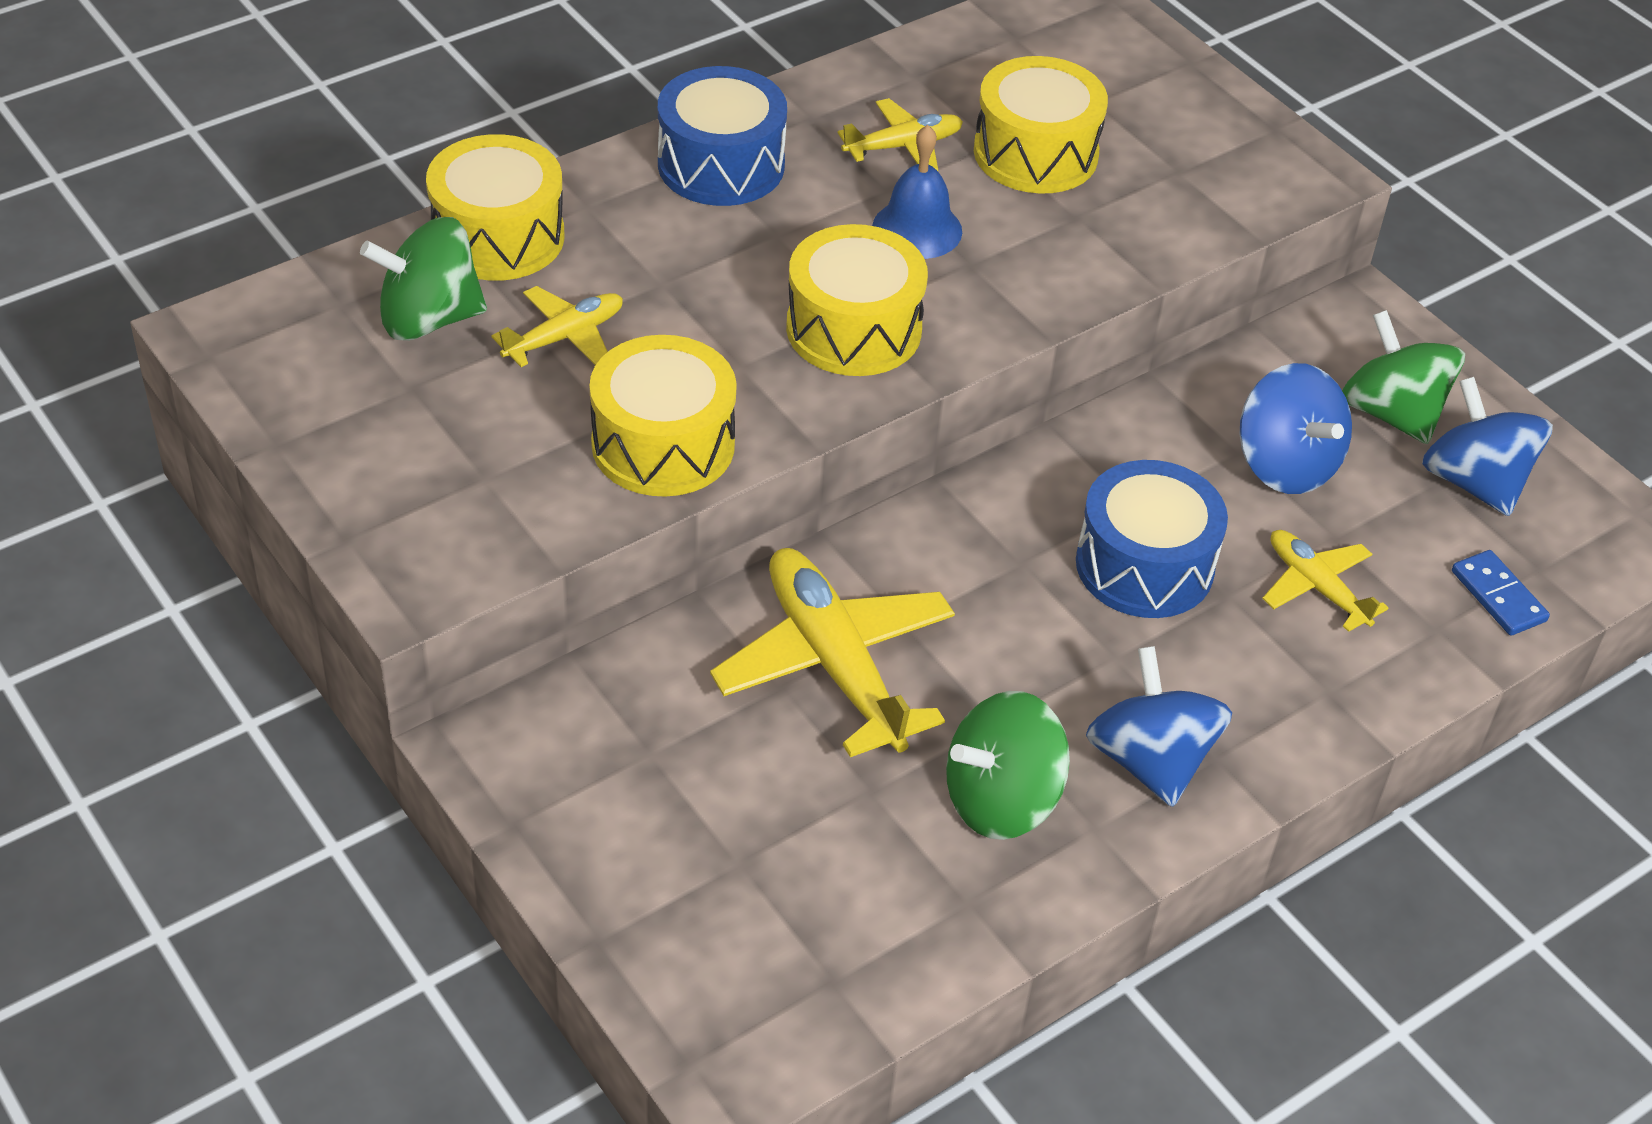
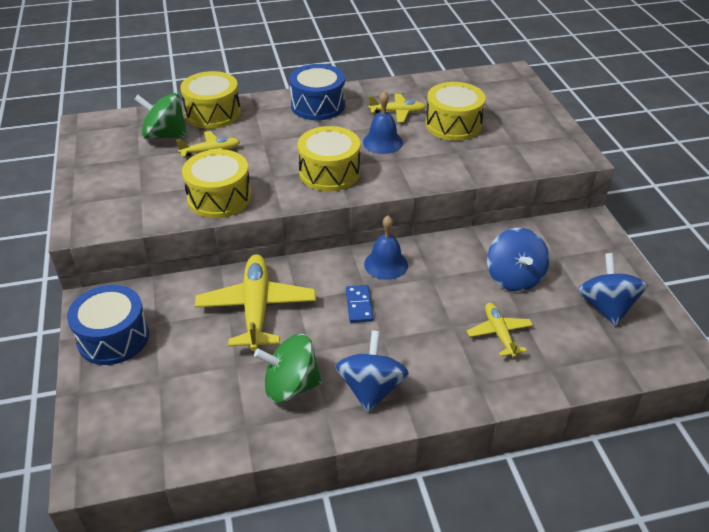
camera: 25 degrees right, 5 degrees down
blue drum [1076,460,1228,618] -> blue drum moved to [67,285,149,365]
green spinning top [1342,310,1465,444] -> none
blue domino [1452,550,1550,636] -> blue domino moved to [346,285,373,323]
none -> blue bell [364,216,408,280]

